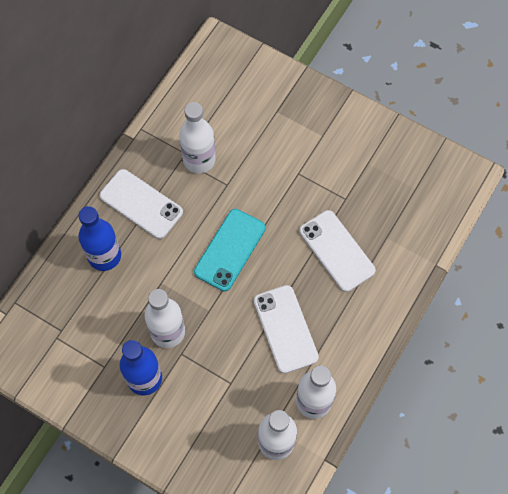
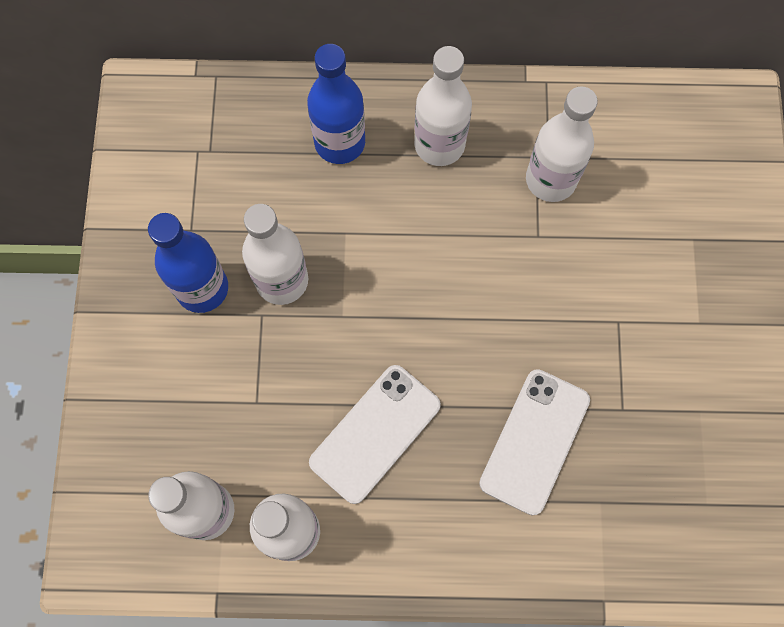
camera: 60 degrees right, 5 degrees up
white phone [100,169,183,239] -> white bottle [414,46,472,166]
turquoise phone [194,209,266,291] -> none

